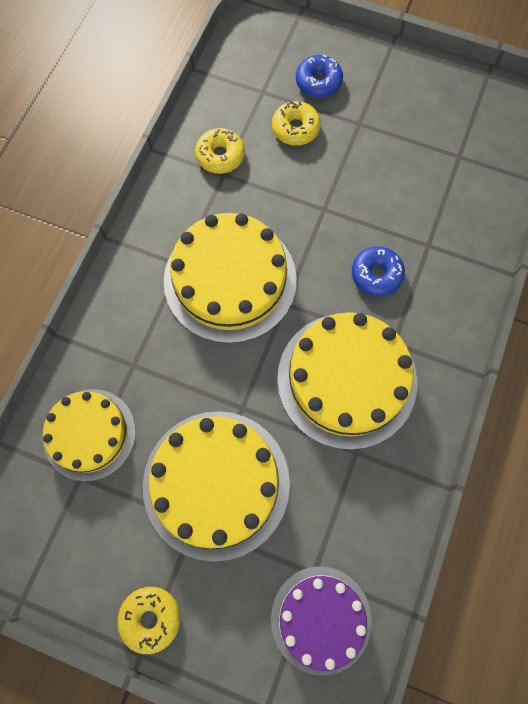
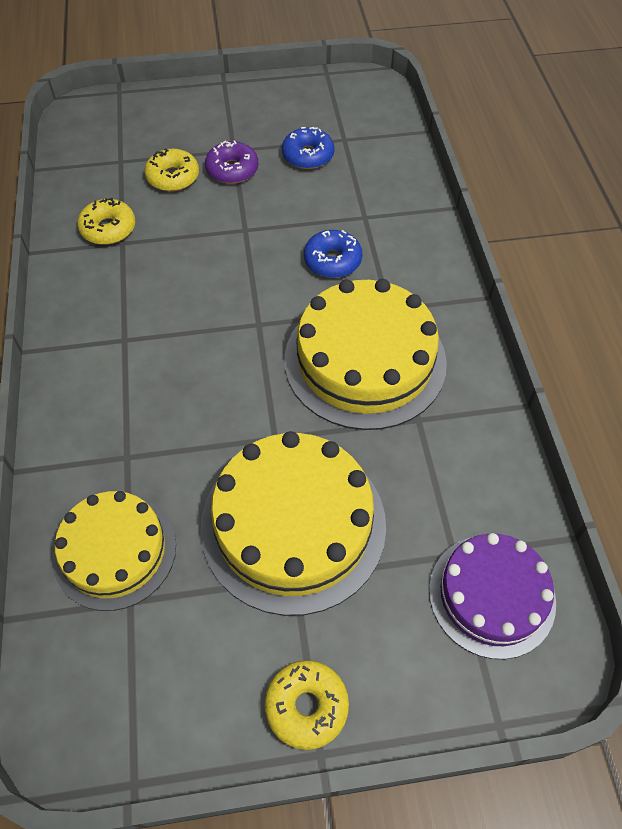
camera: 30 degrees left, 15 degrees down
yellow cake [164,213,297,343] -> none
blue donut [296,55,343,98] -> blue donut moved to [282,127,335,169]
none -> purple donut [205,140,258,184]

